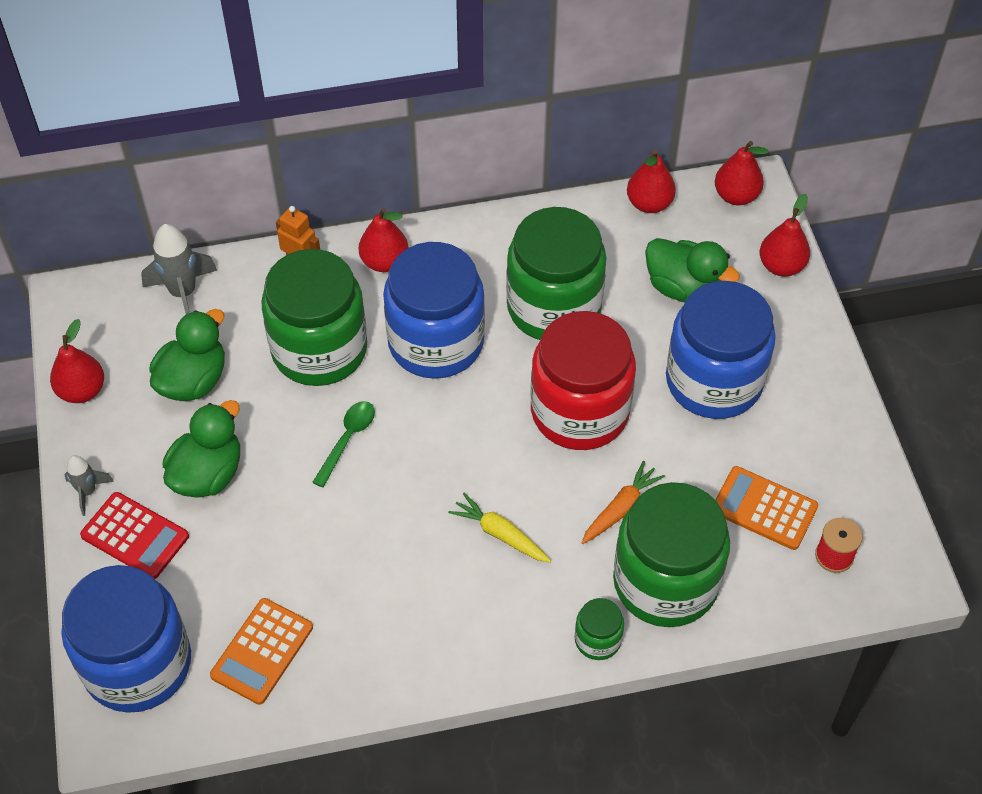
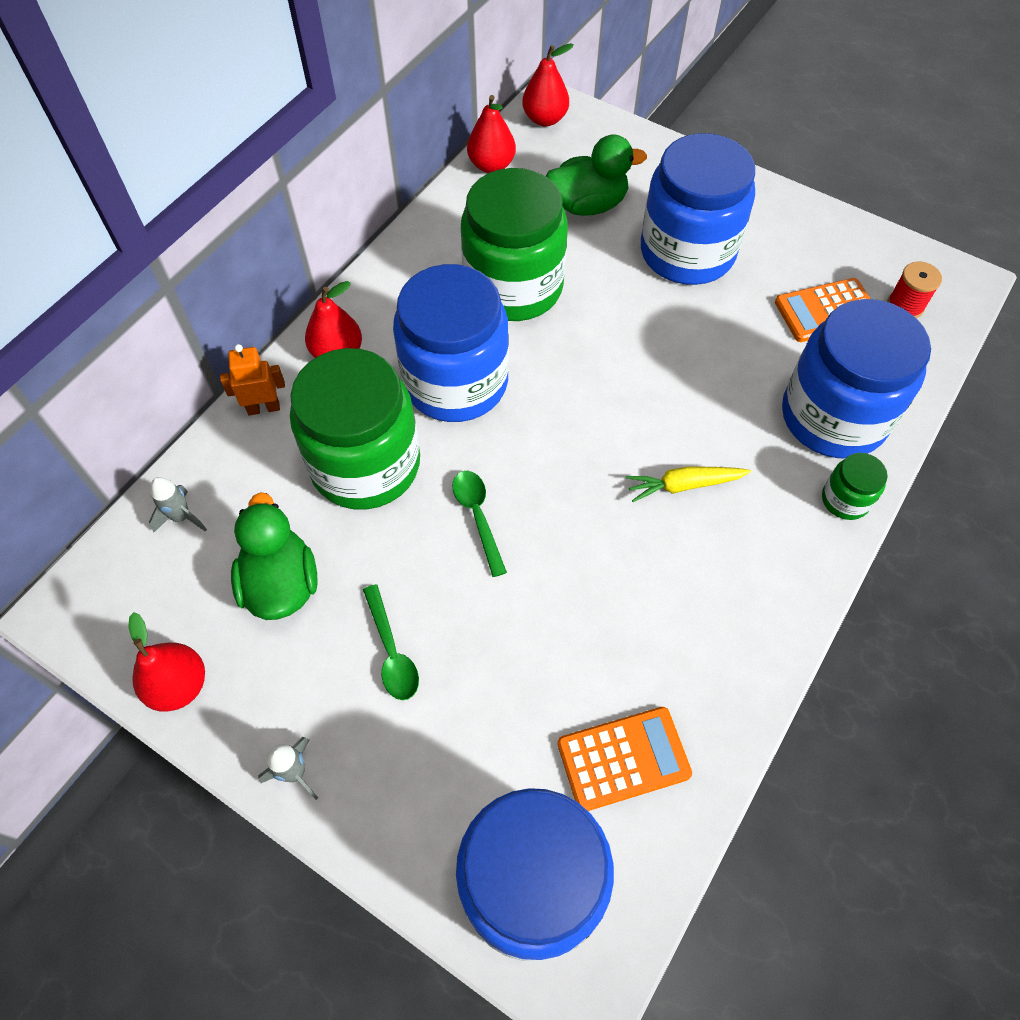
camera: 45 degrees left, 5 degrees up
red calculator [80,492,189,579] -> none
grey rocket [141,224,217,314] -> grey rocket [149,477,207,533], size x0.58
green duck [162,400,240,498] -> green spoon [363,584,419,700]
orange calculator [210,598,313,705] -> orange calculator turned 90 degrees counterclockwise [557,707,692,811]
red jar [531,311,636,450] -> none
orange carrot [582,461,665,544] -> none
green jar [613,482,730,627] -> blue jar [782,299,931,458]
red pear [760,194,810,277] -> none

